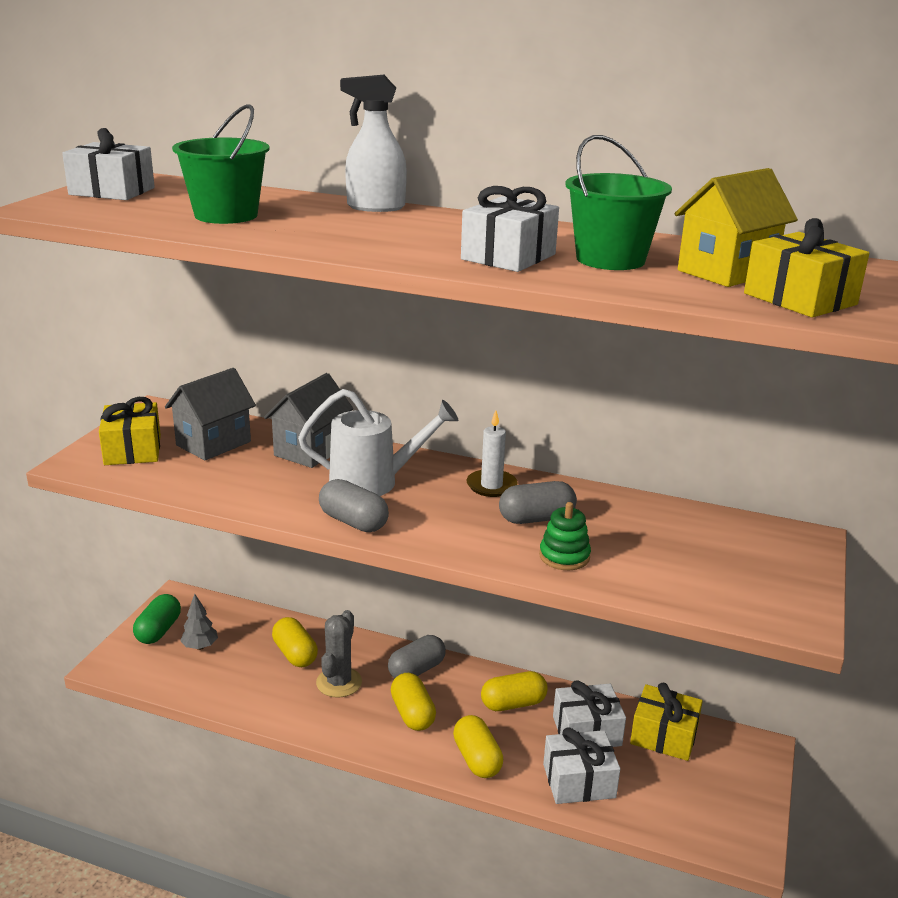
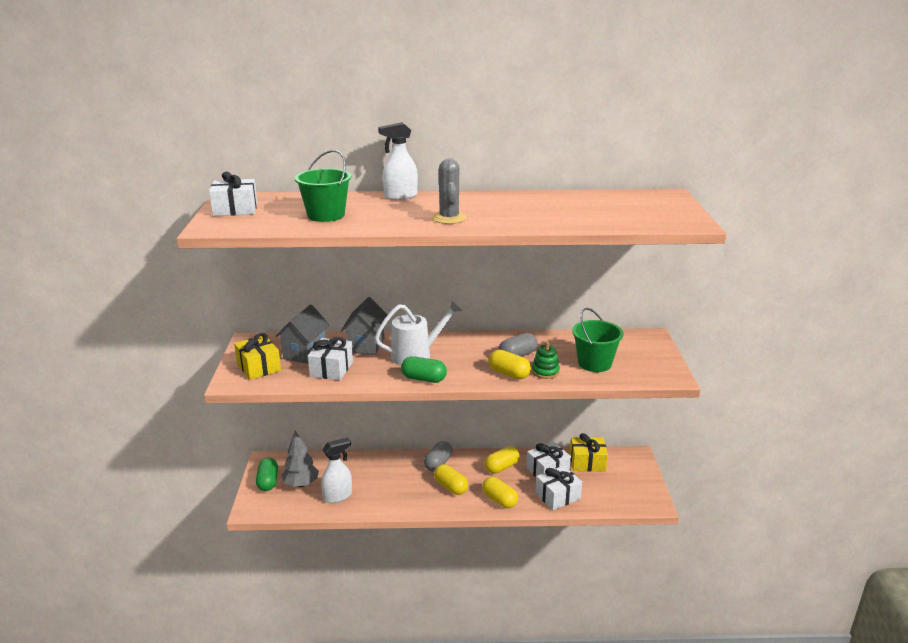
camera: 20 degrees left, 0 degrees up
grey tree [180,594,218,650] -> grey tree [282,430,319,487], size x1.58
yellow capsule [272,617,318,667] -> yellow capsule moved to [488,350,531,379]
grey cactus [316,610,362,698] -> grey cactus moved to [432,158,466,224]
grey capsule [319,479,389,532] -> green capsule [401,356,447,383]
white gift [461,186,559,272] -> white gift moved to [308,337,353,380]
white candle [466,411,518,497] -> none
green bucket [565,135,672,270] -> green bucket moved to [572,308,624,372]
yellow house [674,168,798,287] -> none
yellow gift [744,218,869,318] -> none
none -> white spray bottle [321,437,352,503]

